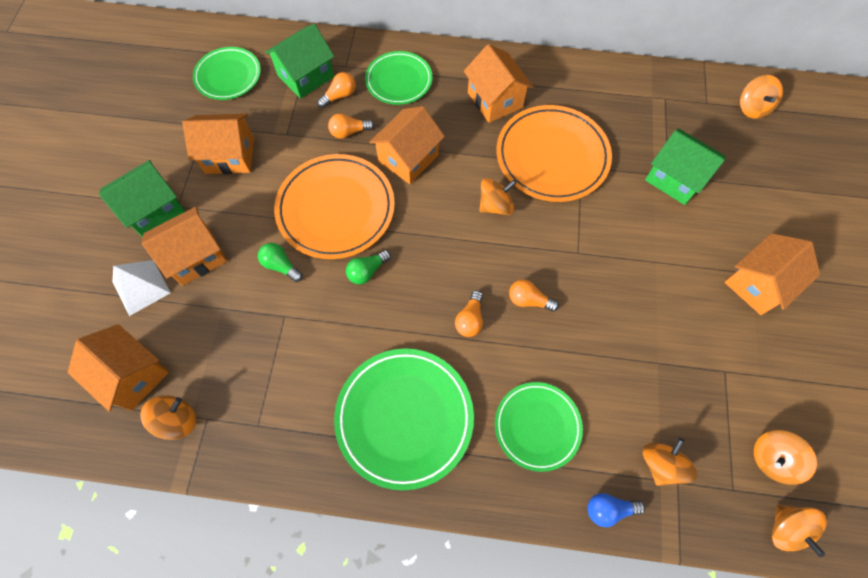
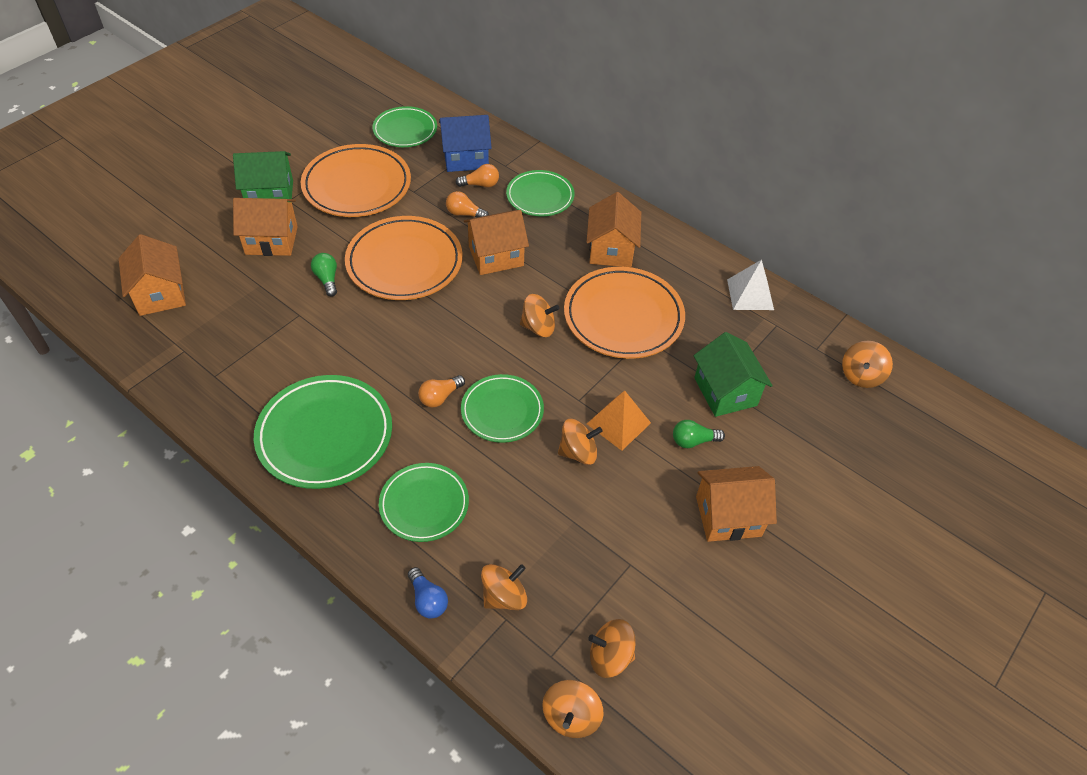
camera: 30 degrees right, 15 degrees down
white pyramid [112,260,171,316] -> white pyramid moved to [727,260,774,310]
orange spinning top [141,395,196,440] -> orange spinning top moved to [558,419,603,465]
orange house [182,114,254,174] -> orange plate [301,144,411,217]
green house [265,24,334,99] -> blue house [439,115,492,172]
green light bulb [346,250,391,285] -> green light bulb moved to [673,420,725,448]
orange light bulb [509,279,559,312] -> green plate [461,374,544,443]
blue light bulb [588,493,645,527] -> blue light bulb turned 150 degrees counterclockwise [408,567,448,619]
none -> orange pyramid [587,390,651,451]

